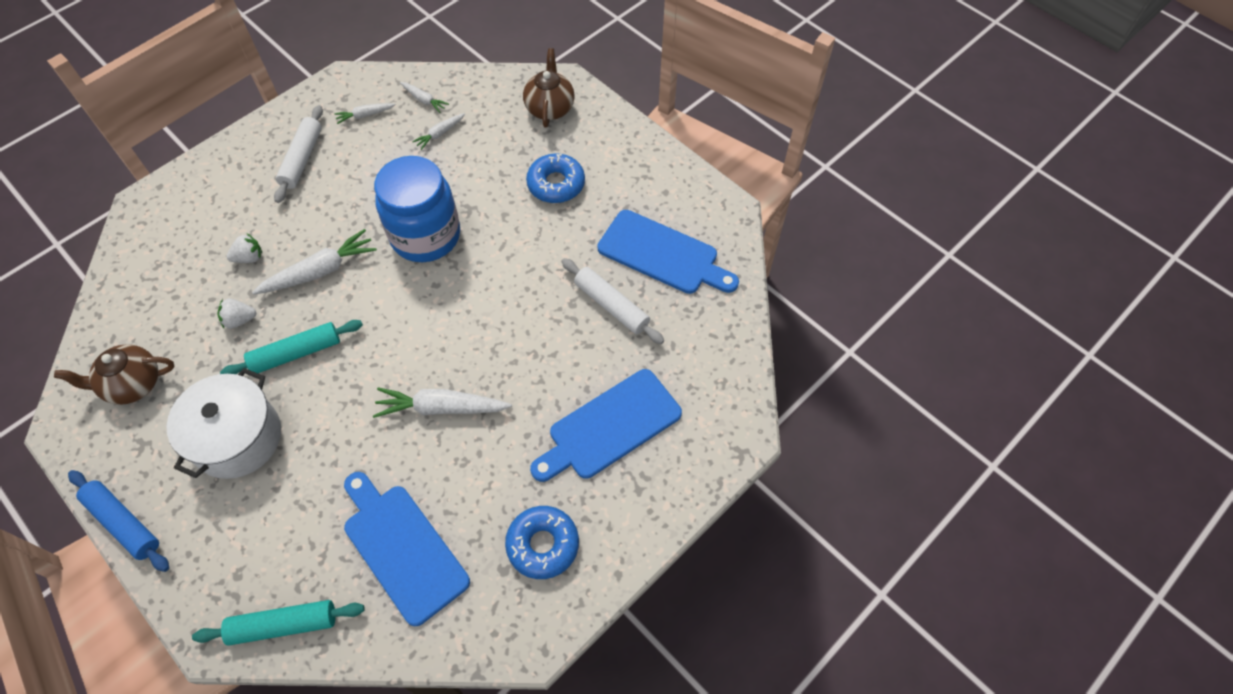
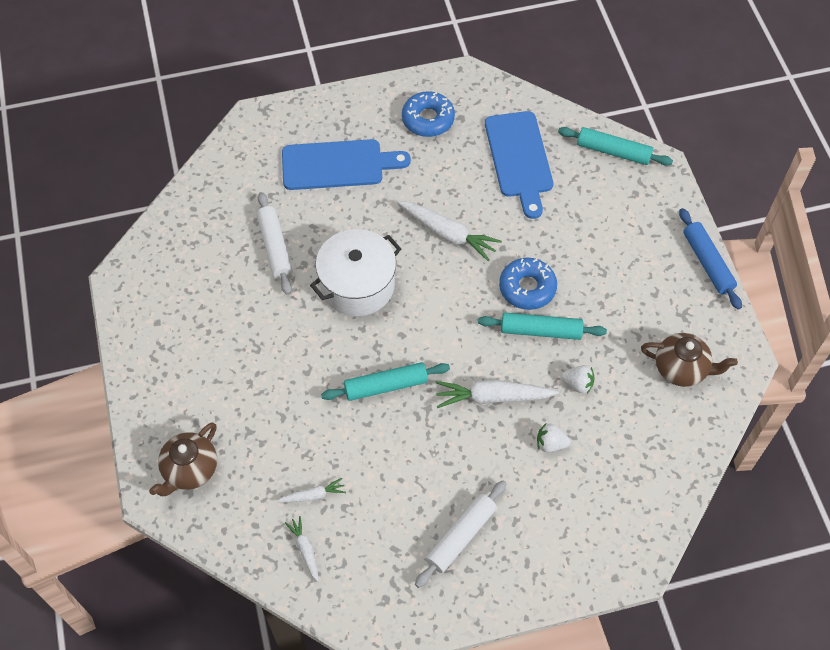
camera: 150 degrees left, 0 degrees up
white pot [167,368,281,479] -> white pot moved to [310,229,401,316]
white carrot [334,103,396,124] -> none
blue jar [374,156,460,262] -> turquoise rolling pin [321,362,450,401]
blue donut [526,153,585,203] -> blue donut moved to [499,257,557,310]
blue cutting board [597,210,739,294] -> none

